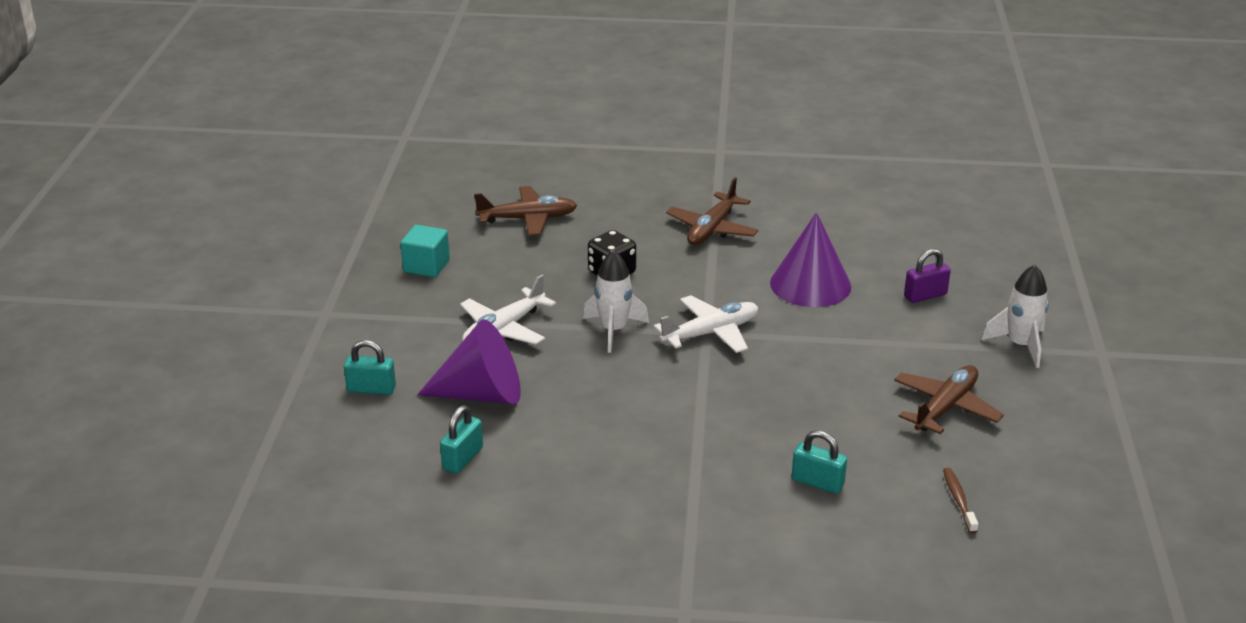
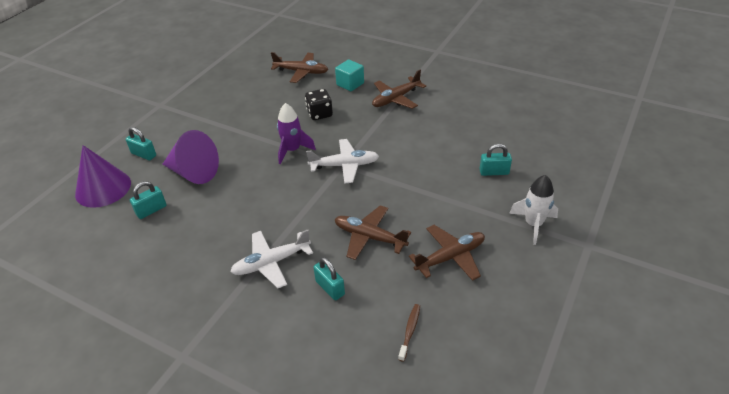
camera: 25 degrees right, 10 degrees up
turquoise cube [400,225,450,277] -> turquoise cube moved to [335,59,364,91]
white plane [460,274,556,345] -> white plane moved to [230,230,313,288]
white rocket [583,250,649,353] -> purple rocket [277,103,316,164]
purple cone [770,212,851,307] -> purple cone moved to [75,145,131,208]
purple padlock [904,249,951,303] -> turquoise padlock [480,144,512,176]
none -> brown plane [335,205,411,260]

